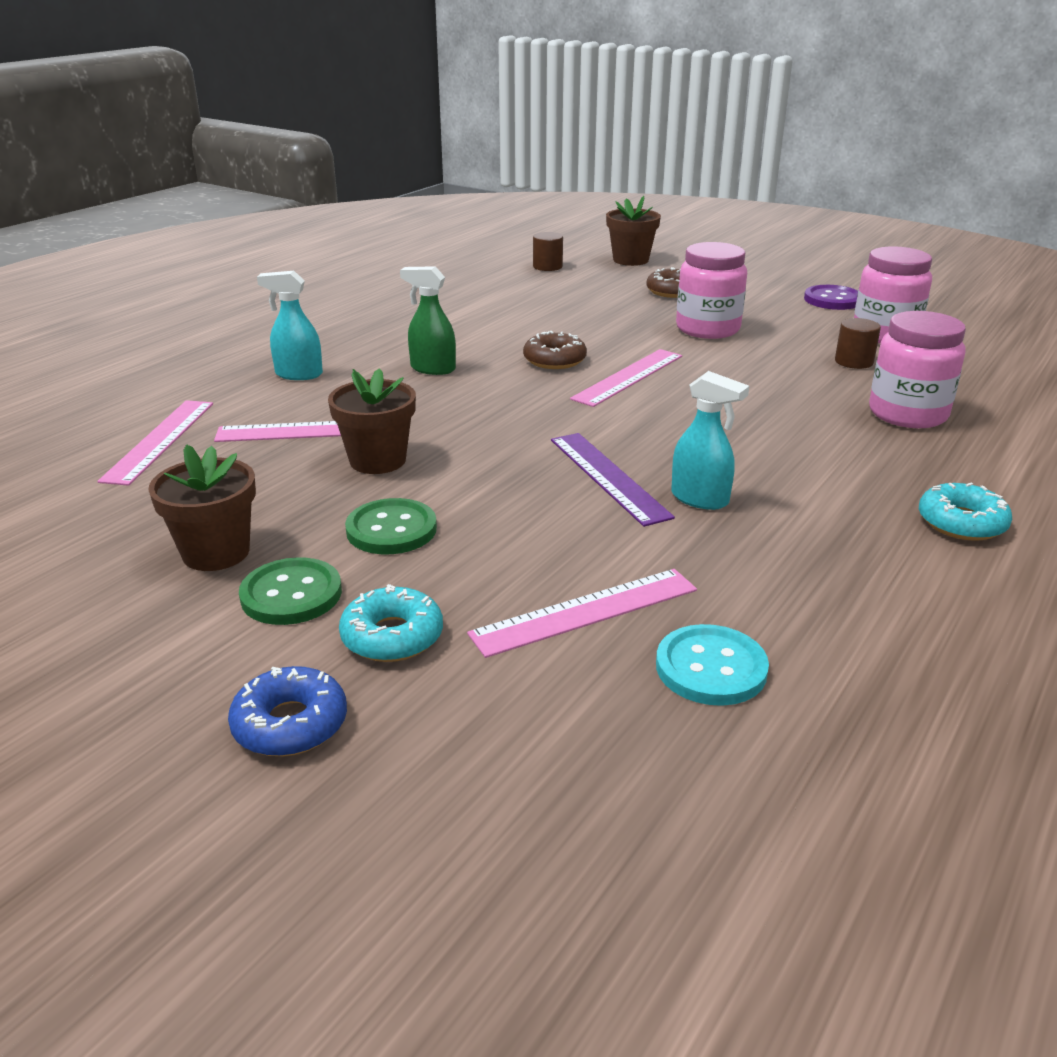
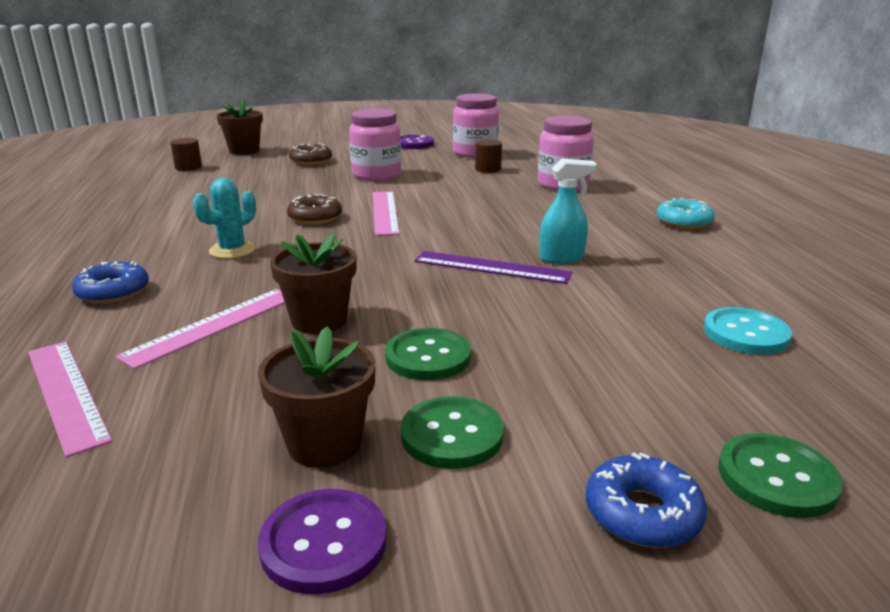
camera: 45 degrees left, 5 degrees down
turquoise spray bottle [257,271,323,380] -> blue donut [72,261,149,304]
turquoise donut [339,584,443,662] -> none
green spray bottle [400,266,456,375] -> turquoise cactus [193,178,256,259]
pink ruler [467,569,697,658] -> none
none -> purple button [258,489,387,594]
none -> green button [719,433,843,518]

